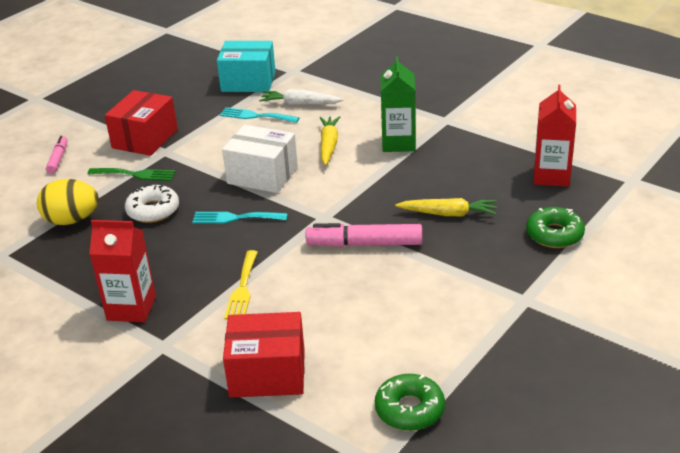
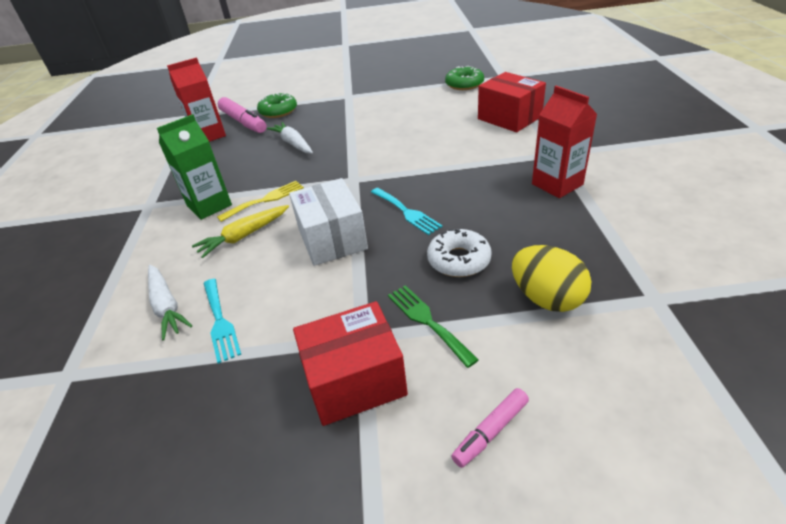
camera: 130 degrees left, 5 degrees up
turquoise box [217,41,276,92] -> none
yellow fork [224,250,258,319] -> yellow fork moved to [217,181,304,222]
pink marker [306,223,422,247] -> pink marker moved to [218,97,267,133]
yellow carrot [395,198,497,216] -> white carrot [267,122,313,153]

